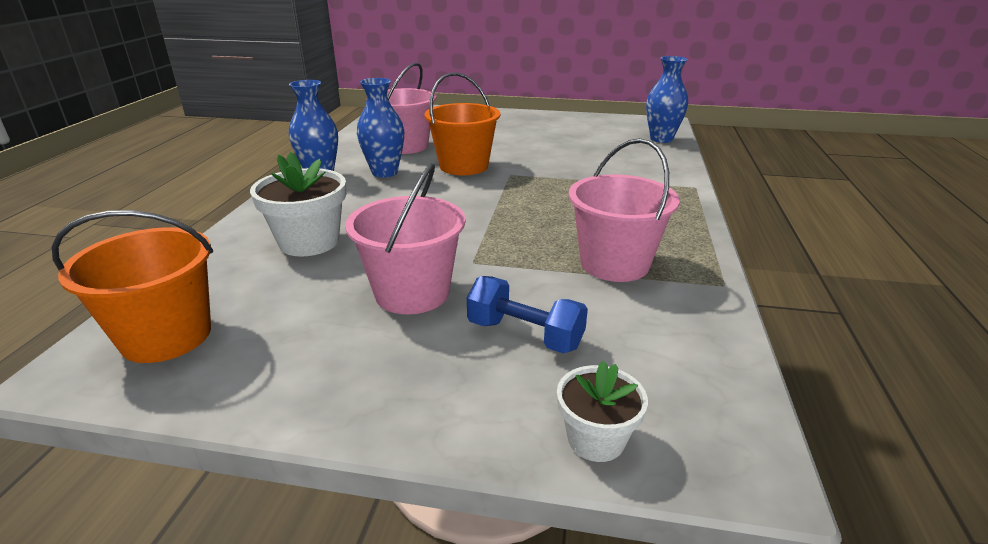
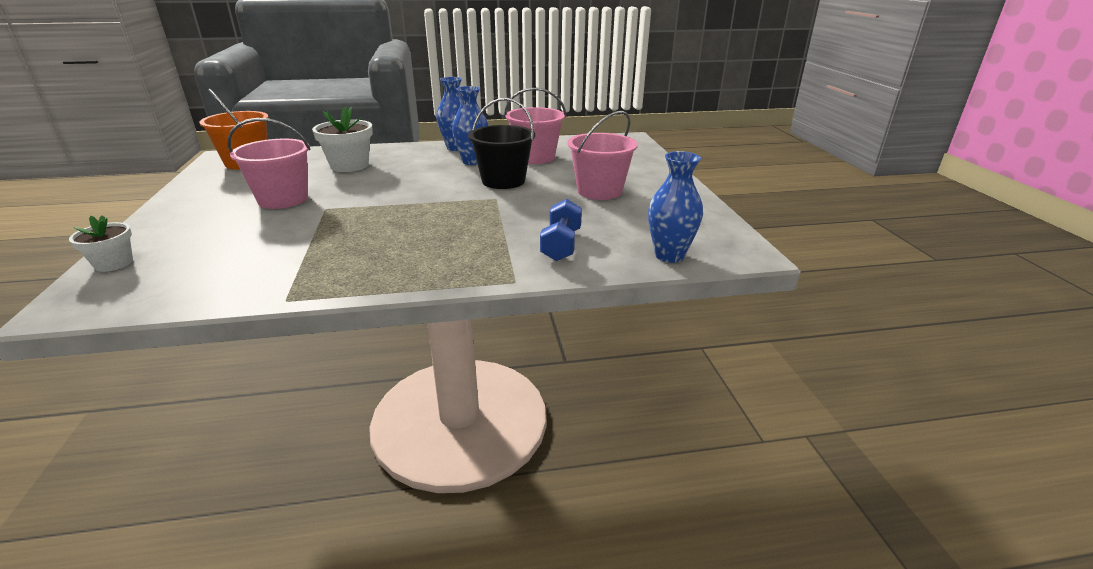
camera: 70 degrees right, 0 degrees up
orange bucket [424,73,500,175] -> black bucket [468,98,535,189]
blue dumbbell [467,276,588,353] -> blue dumbbell moved to [540,199,582,261]
pink bucket [569,138,680,282] -> pink bucket moved to [567,111,638,200]

